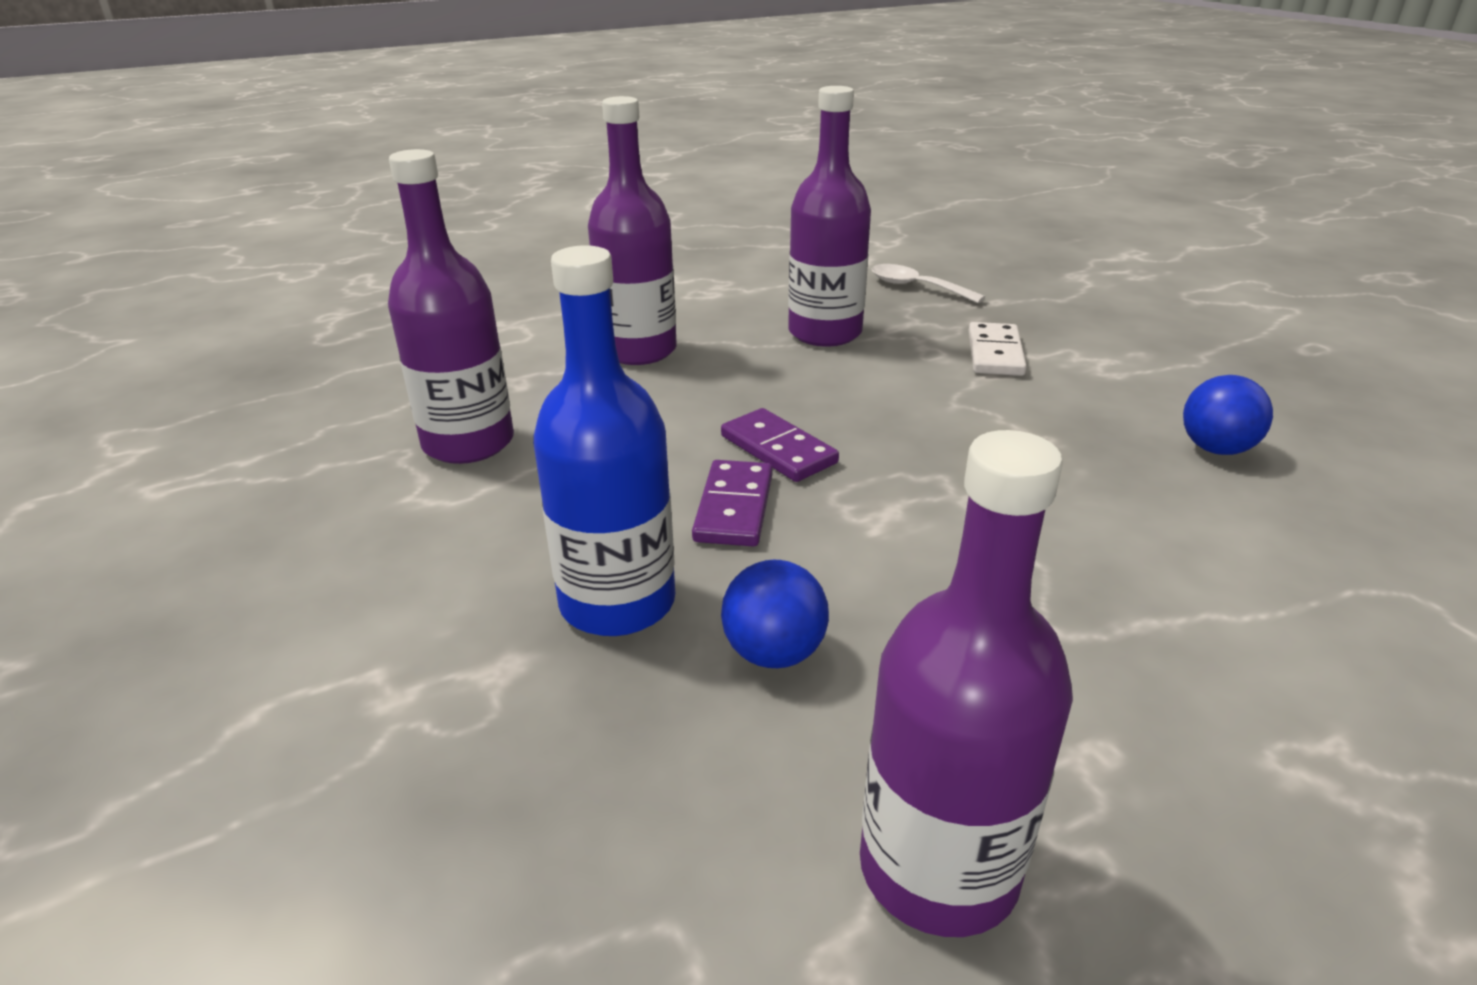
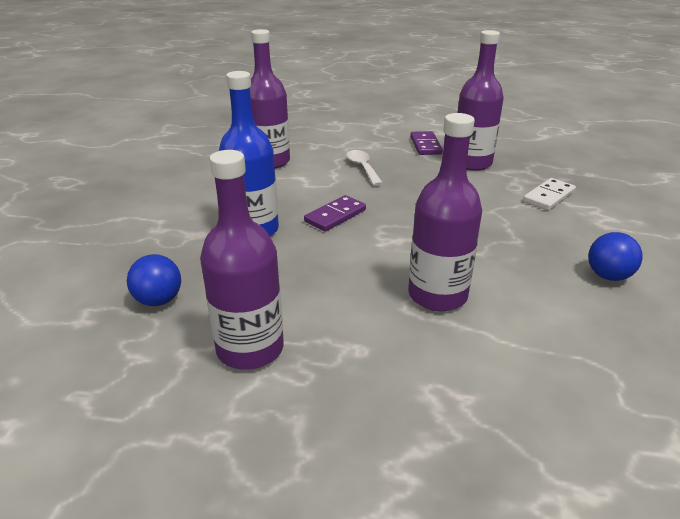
camera: 35 degrees right, 0 degrees up
purple bottle [588,96,677,365] -> purple bottle moved to [408,113,482,311]
purple domino [721,408,839,482] -> purple domino moved to [410,131,443,155]
blue ball [721,560,829,668] -> blue ball moved to [127,254,181,306]
white spoon [871,264,985,303] -> white spoon moved to [347,150,383,186]

